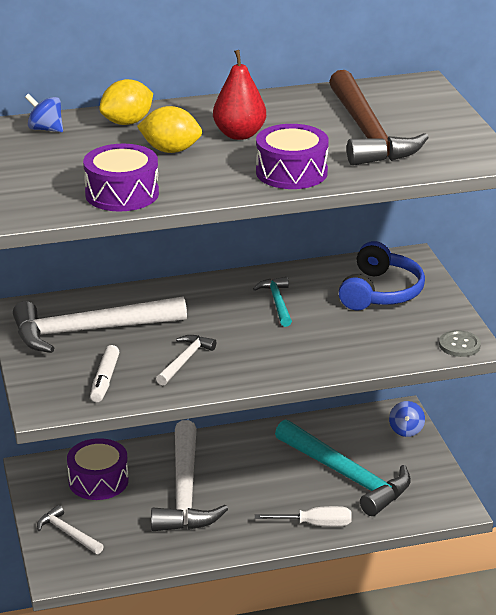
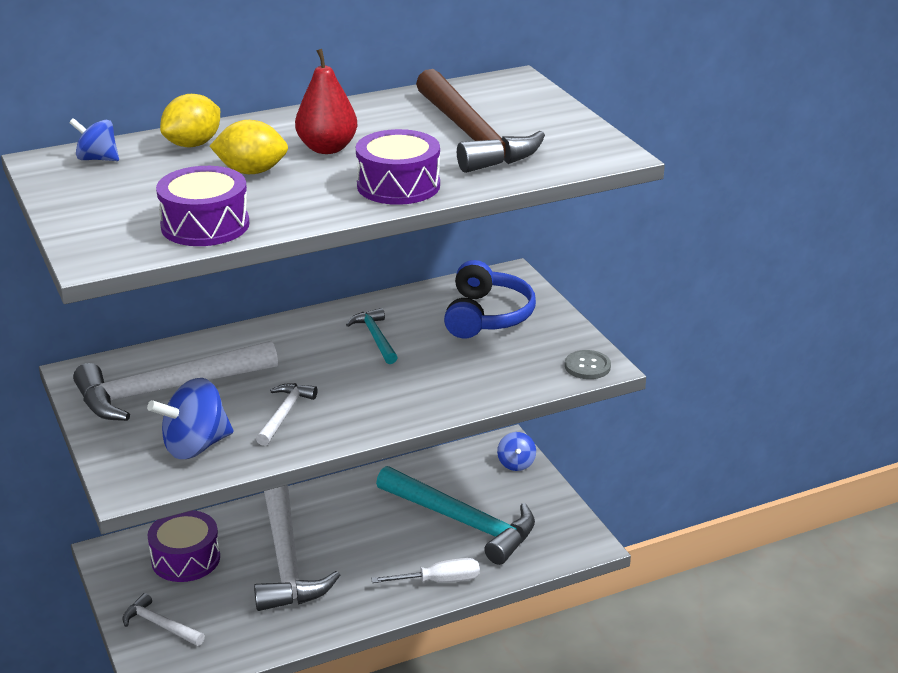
camera: 10 degrees left, 0 degrees up
white marker [90,345,119,402] -> blue spinning top [147,378,233,459]

